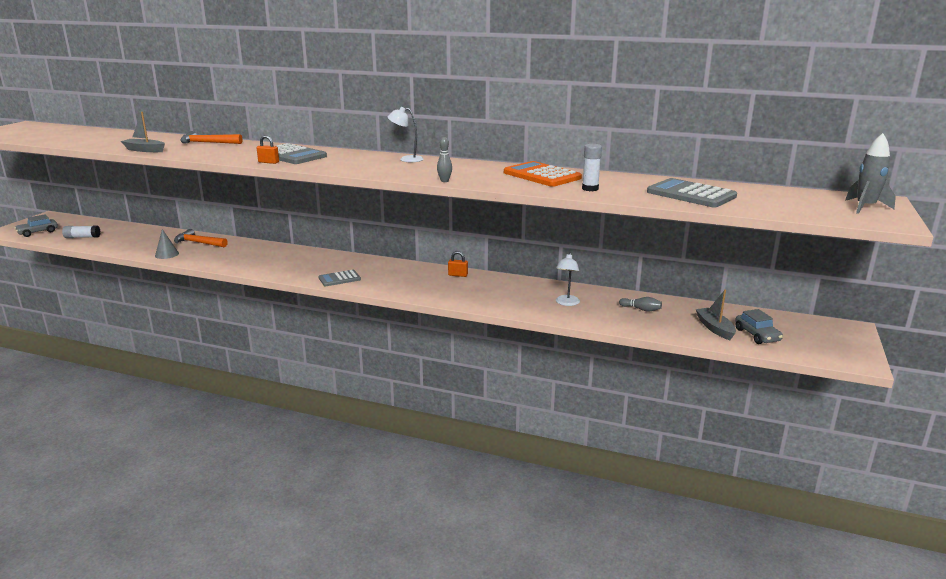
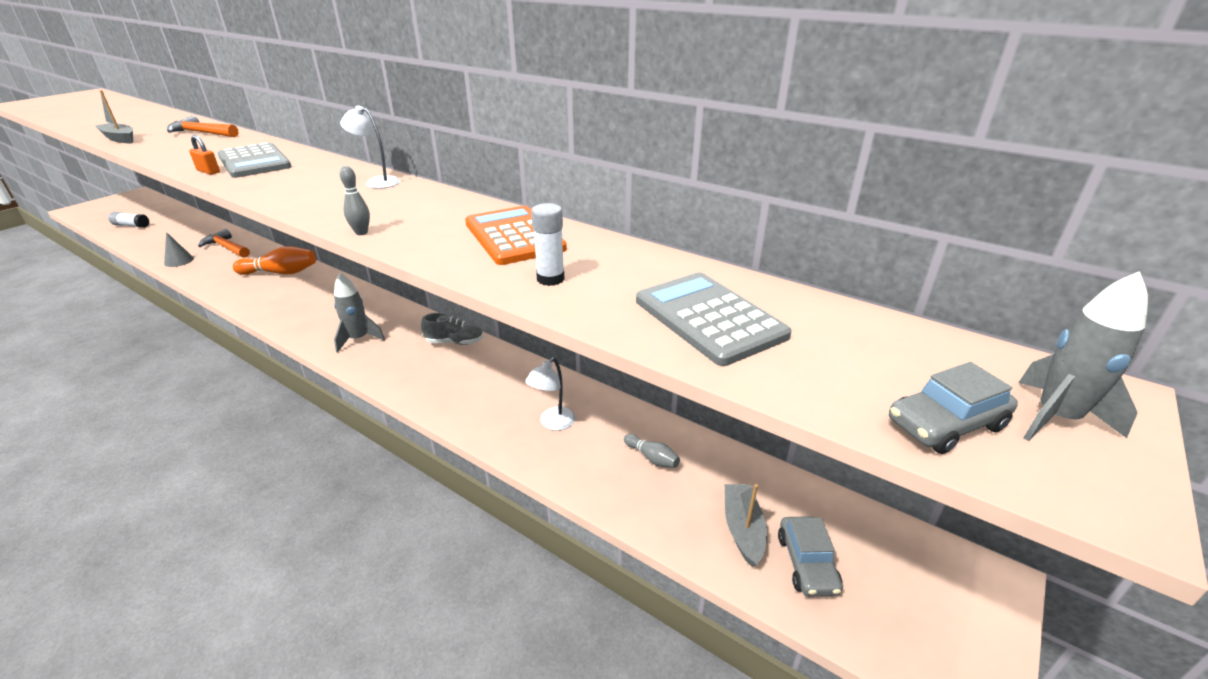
camera: 15 degrees right, 10 degrees up
grey car [14,214,58,237] -> grey car moved to [889,362,1018,454]
grey calculator [318,270,361,286] -> none
orange padlock [448,251,468,277] -> grey shoe [421,313,483,345]
none -> orange bowling pin [233,246,316,275]
none -> grey rocket [334,273,385,353]

